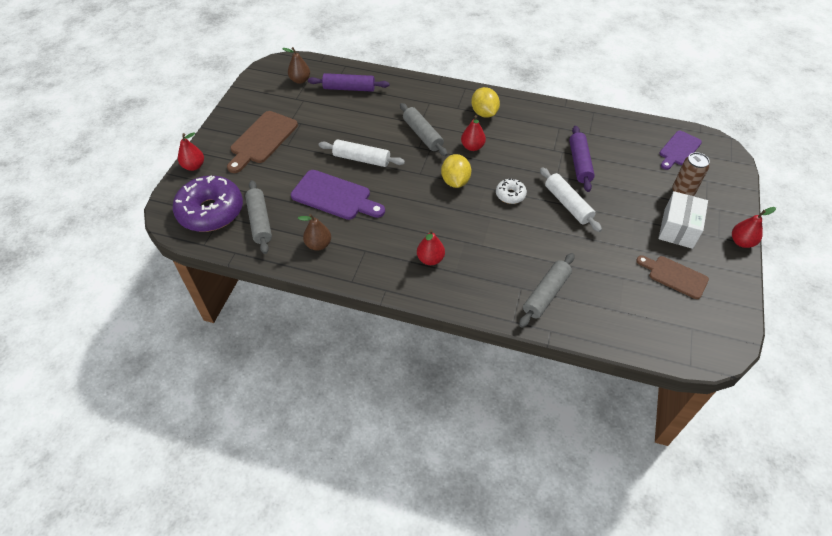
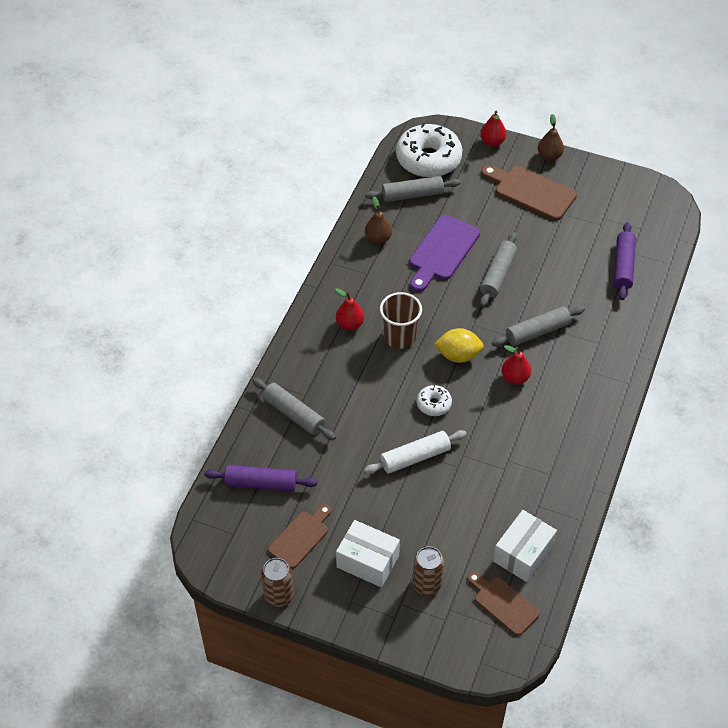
camera: 95 degrees right, 0 degrees up
purple donut [173,175,243,232] -> white donut [396,123,462,177]
brown pear [282,47,310,84] -> brown pear moved to [538,114,564,161]
white rolling pin [319,139,405,167] -> grey rolling pin [480,232,517,307]
yellow lemon [471,87,500,118] -> none
purple rolling pin [569,126,595,192] -> purple rolling pin moved to [204,465,317,492]
purple cutting board [660,131,702,170] -> brown cutting board [467,572,540,636]
red pear [732,207,776,248] -> none
none -> brown can [261,558,293,607]
none -> brown cup [380,292,422,349]
none -> white box [493,510,557,582]

